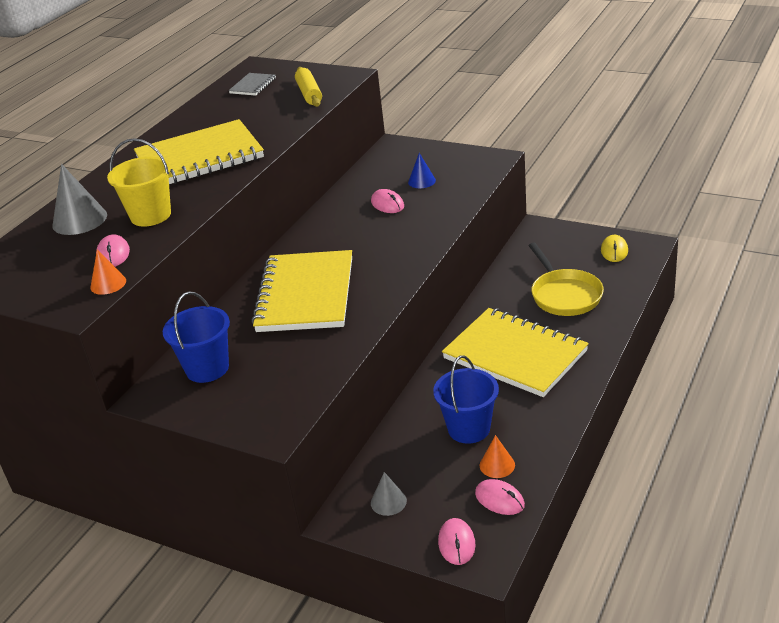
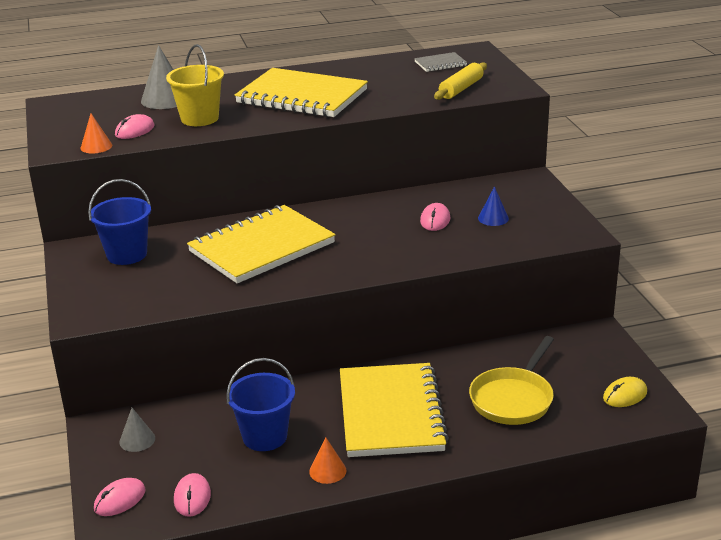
camera: 45 degrees right, 5 degrees down
orange cone [480,435,515,478] -> orange cone moved to [309,438,346,484]

